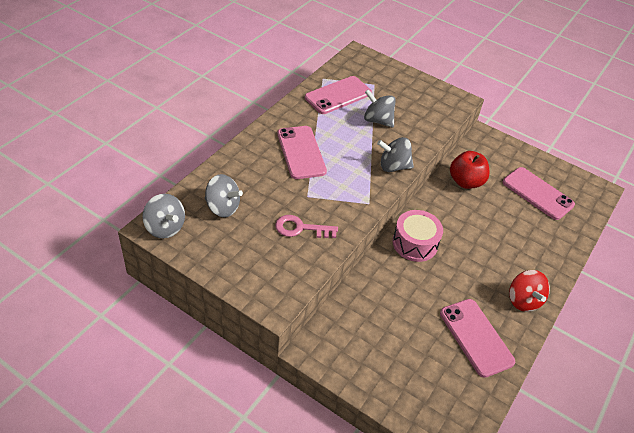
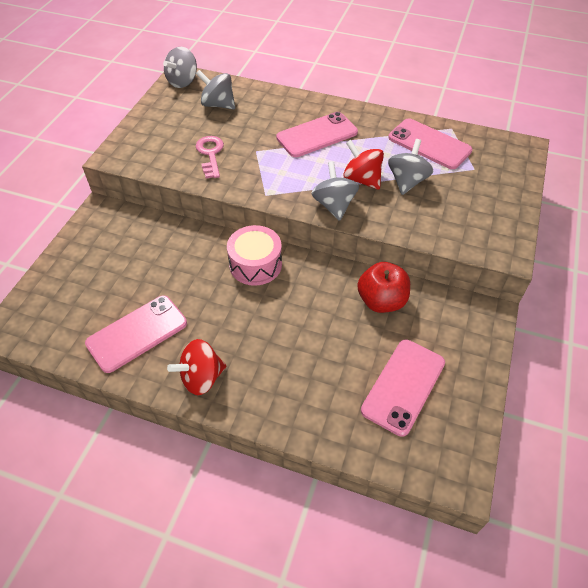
camera: 80 degrees right, 5 degrees up
grey spinning top [205,174,243,217] -> grey spinning top turned 105 degrees clockwise [196,70,235,109]
none -> red spinning top [343,140,384,190]

